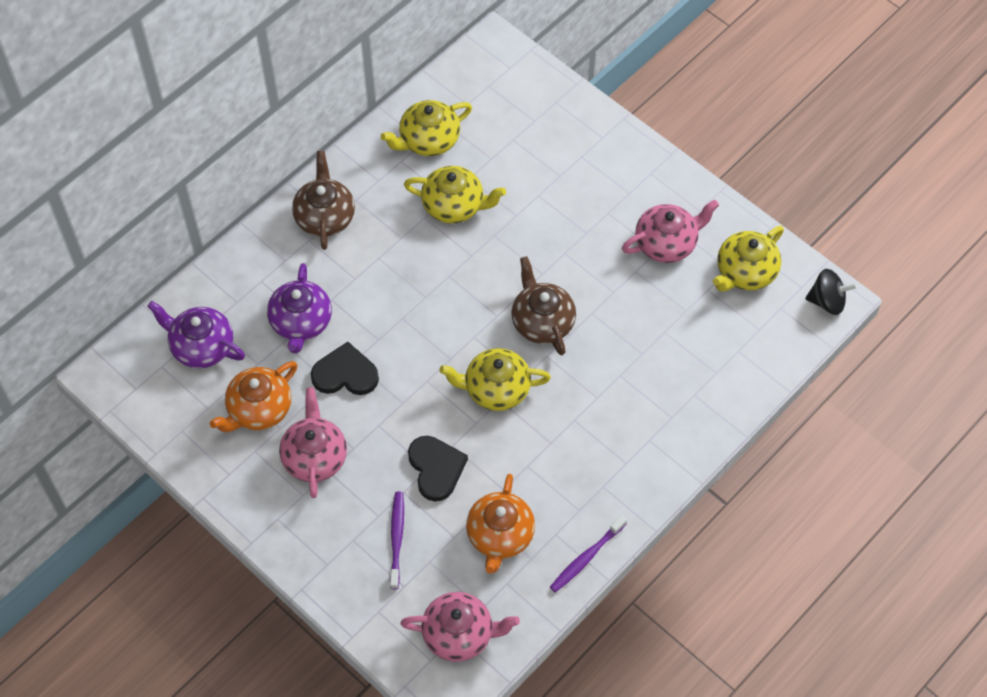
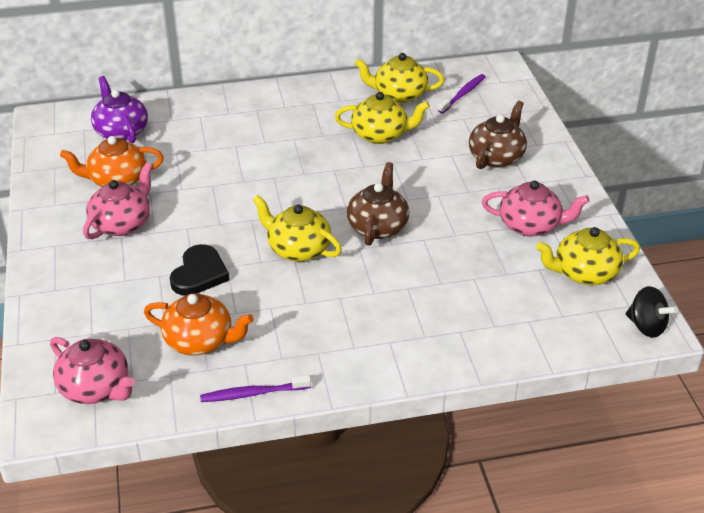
camera: 35 degrees right, 20 degrees down
purple teapot [267,263,332,353] -> none
brown teapot [292,151,355,250] -> brown teapot moved to [469,101,527,169]
black heart [311,342,379,395] -> none
purple toothbrush [390,491,404,589] -> purple toothbrush moved to [438,74,486,114]
yellow teapot [404,166,506,223] -> yellow teapot turned 45 degrees counterclockwise [335,92,430,144]
orange teapot [466,474,535,574] -> orange teapot turned 120 degrees counterclockwise [144,293,254,356]

